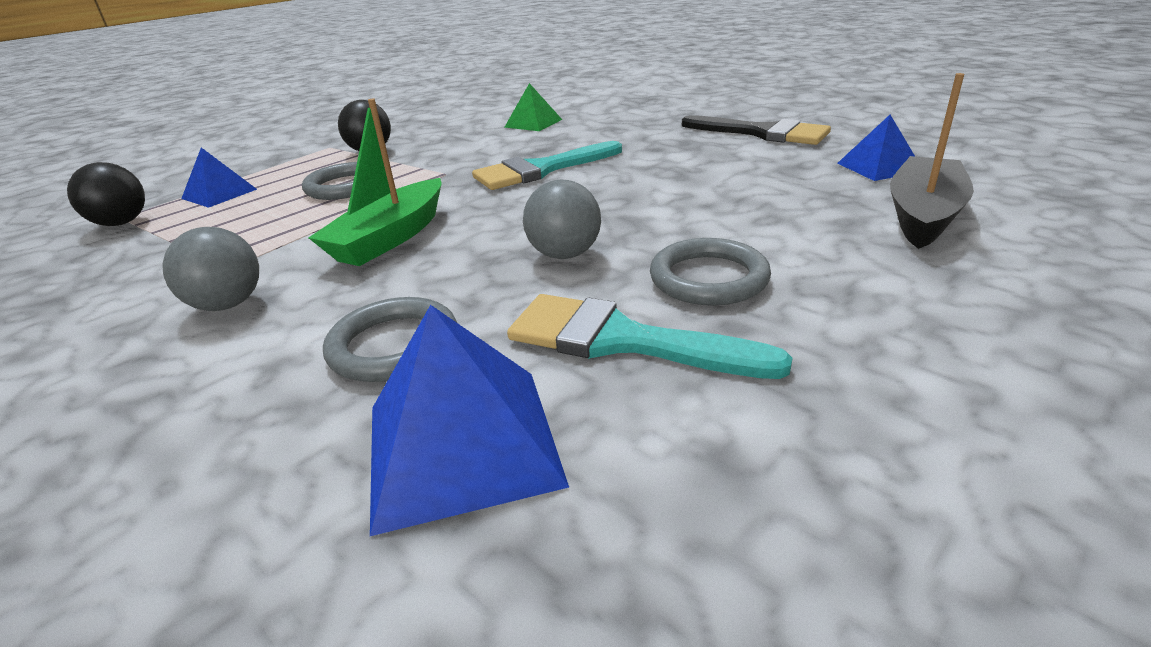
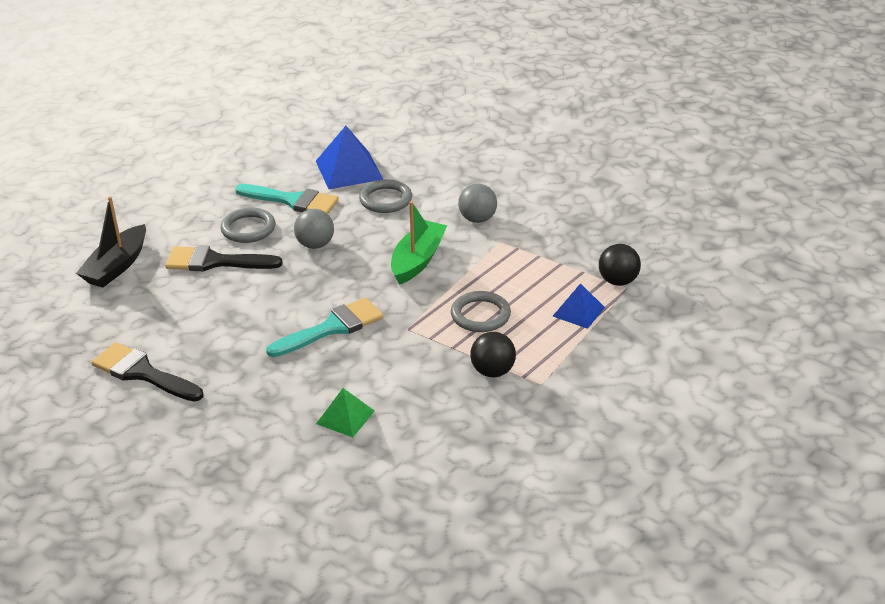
camera: 175 degrees right, 5 degrees up
blue pyramid [837,115,915,181] -> none
none -> black brush [166,245,283,271]

